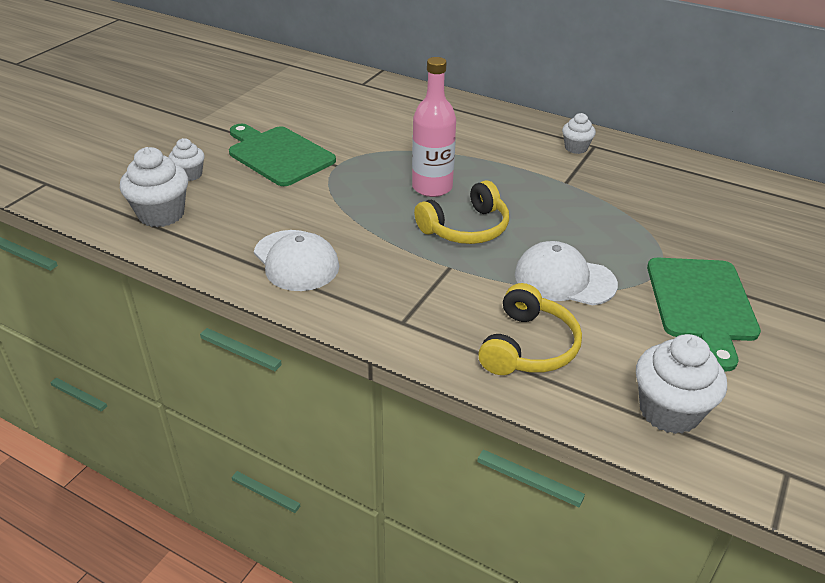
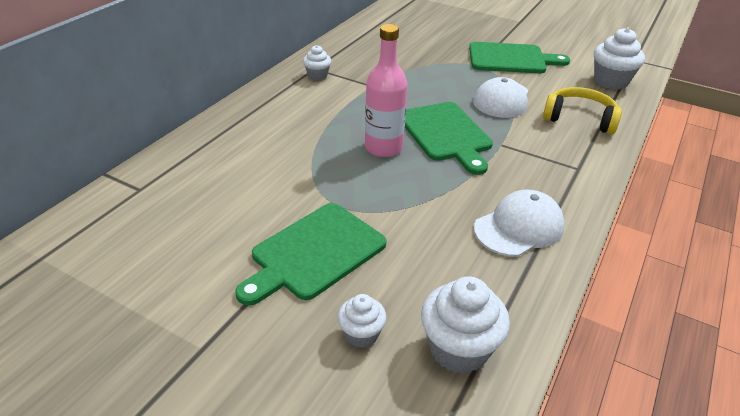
camera: 90 degrees left, 0 degrees up
yellow headphones [414,180,509,244] -> green cutting board [405,102,493,175]

